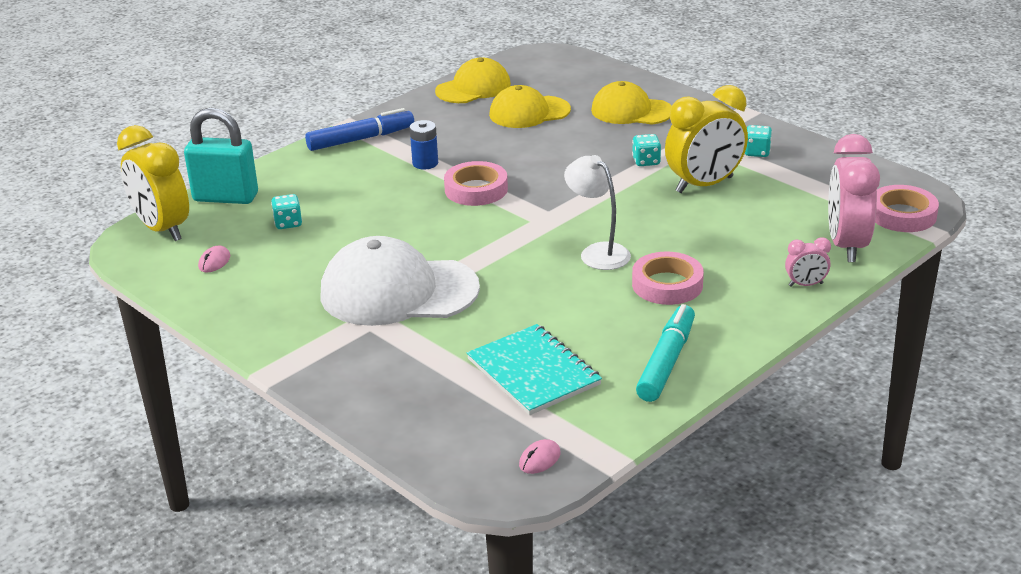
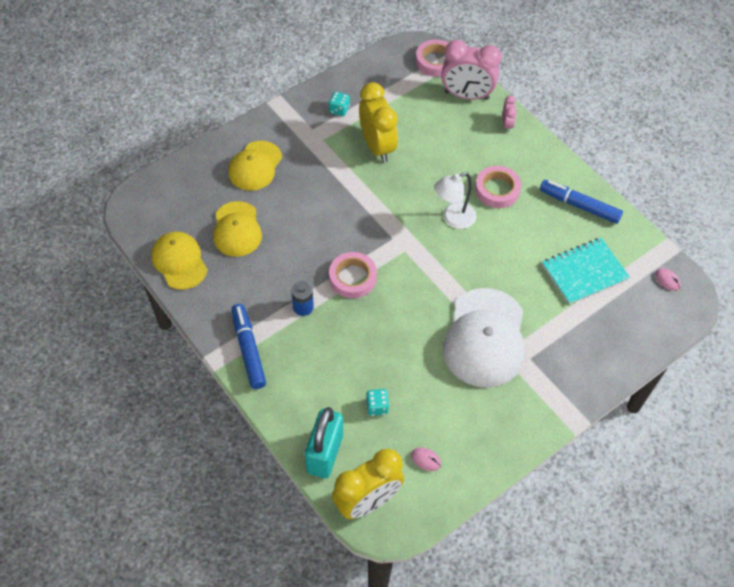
camera: 85 degrees left, 25 degrees up
turquoise dice [632,134,661,166] -> none
turquoise marker [636,304,695,402] -> blue marker [540,180,623,224]

